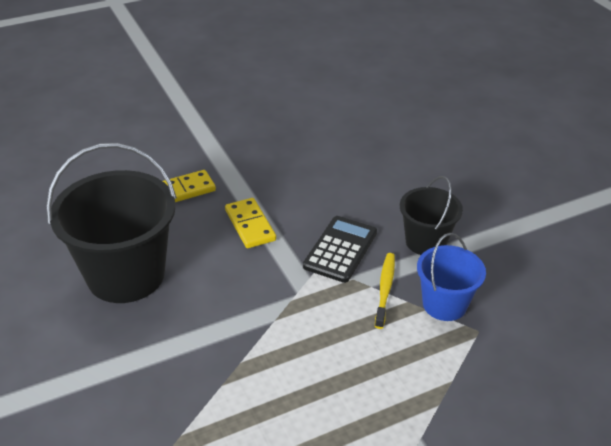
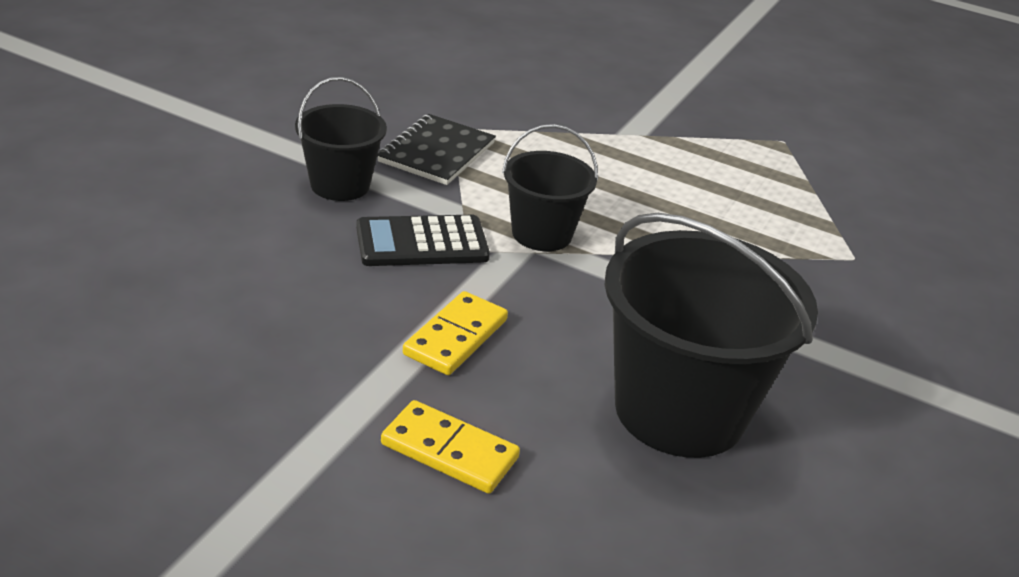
camera: 130 degrees left, 5 degrees down
yellow toothbrush [375,253,395,329] -> none
blue bucket [417,233,486,321] -> black notebook [377,114,496,185]
none -> black bucket [502,124,598,251]

